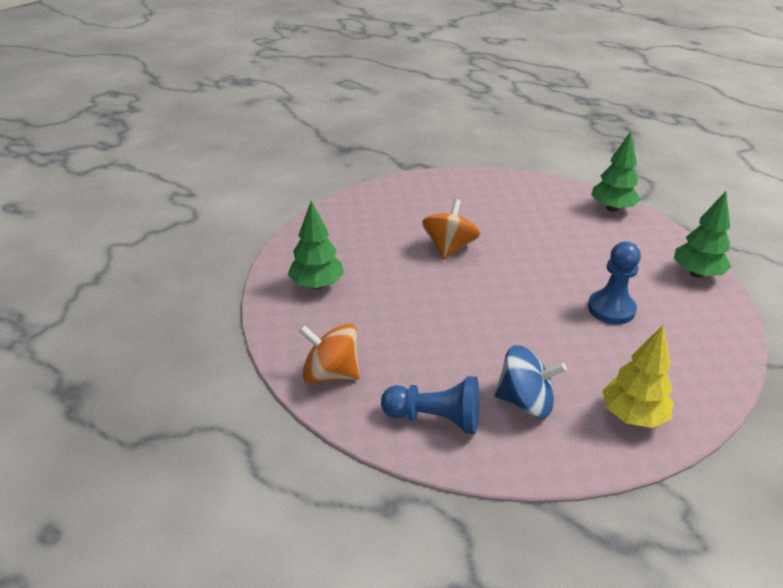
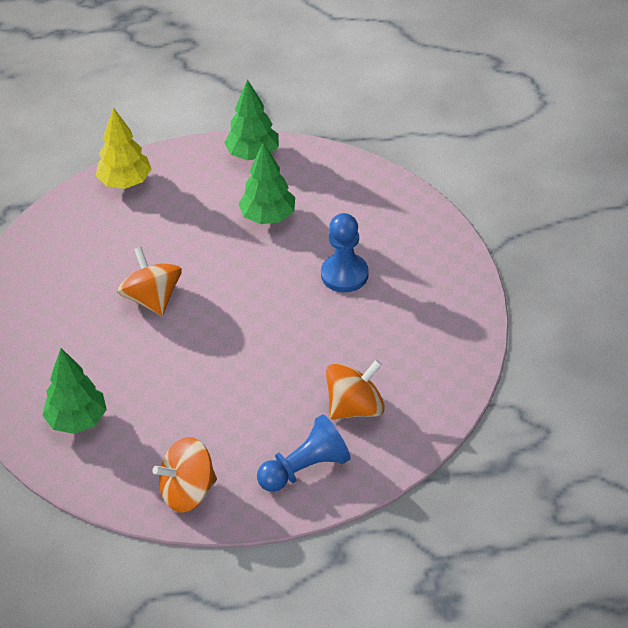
camera: 40 degrees left, 10 degrees up
blue spinning top [494,345,567,418] -> orange spinning top [326,360,385,419]
yellow tree [602,325,674,428] -> yellow tree moved to [96,107,152,189]
green tree [674,191,731,278] -> green tree moved to [238,142,295,224]

